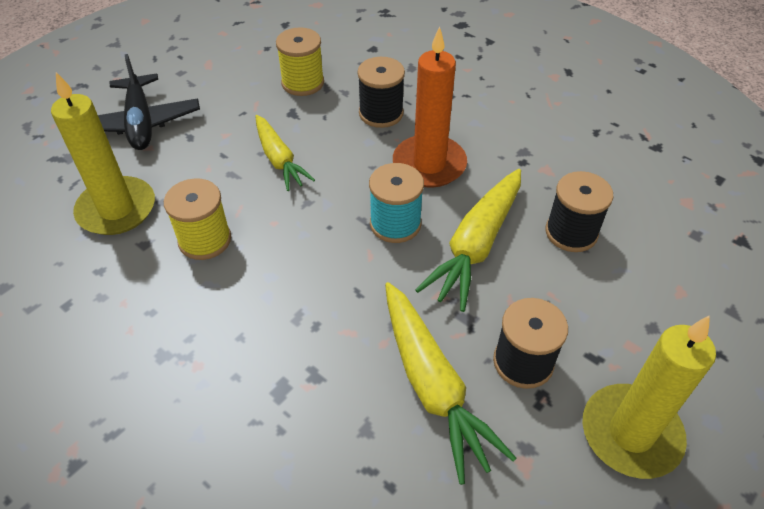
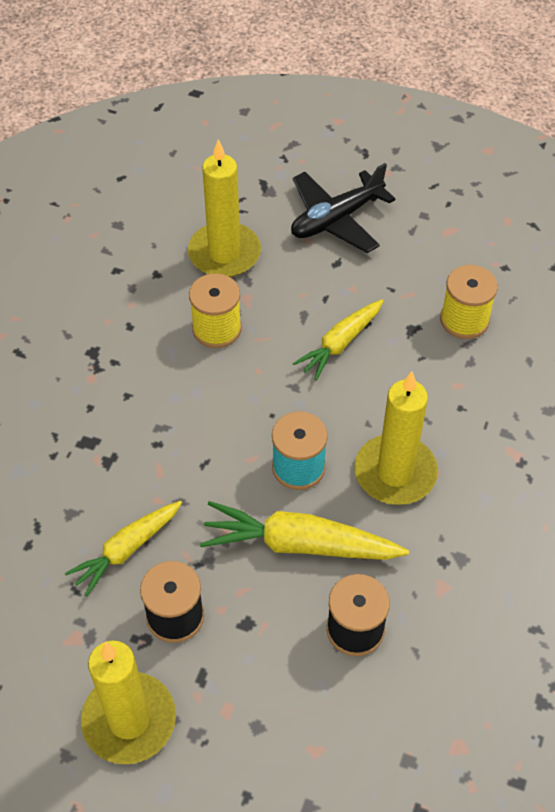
camera: 70 degrees right, 5 degrees up
black spool [357,57,405,128] -> none
yellow carrot [385,282,516,485] -> yellow carrot [65,501,182,596], size x0.66
orange candle [393,26,467,187] -> yellow candle [354,372,438,505]

